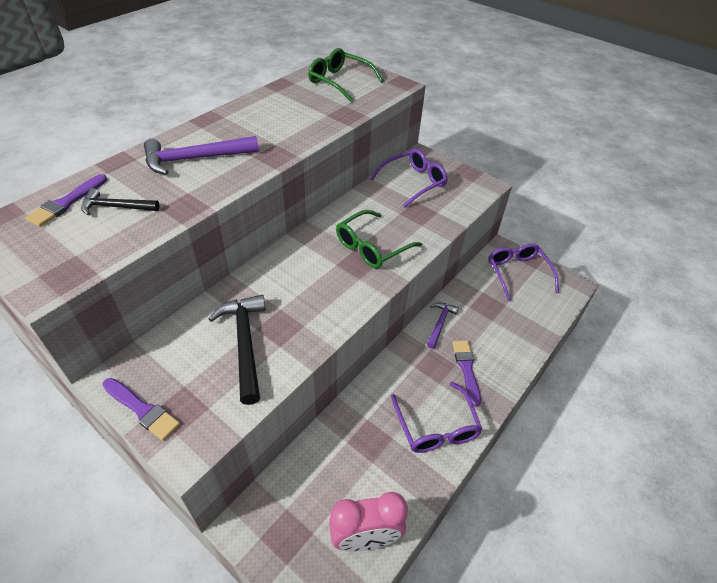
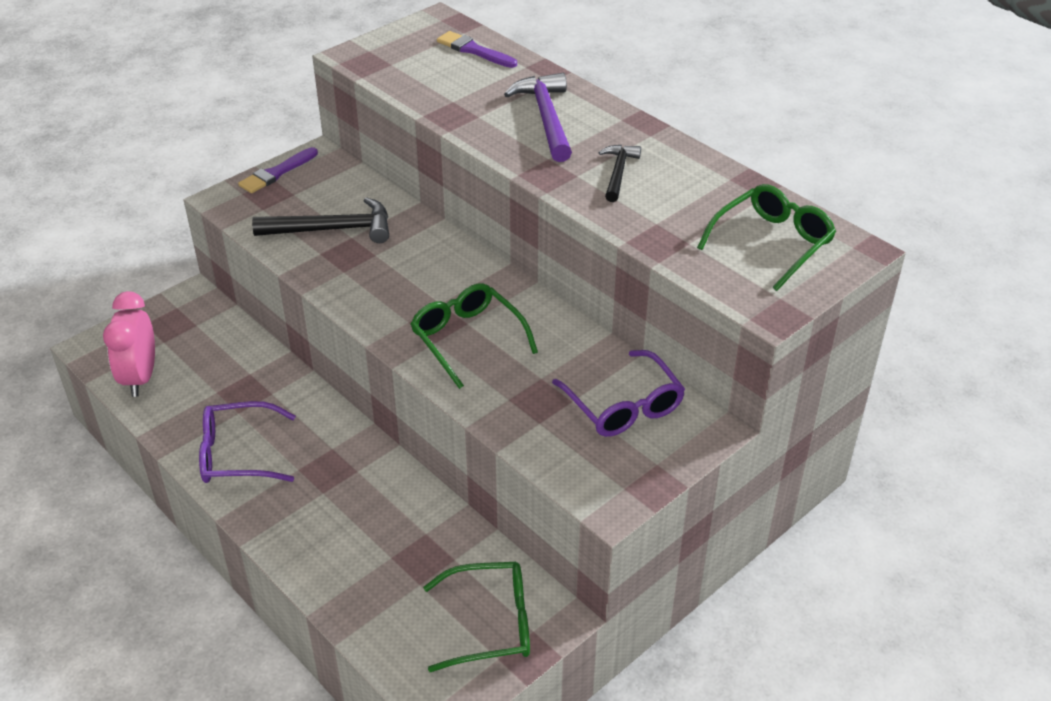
camera: 100 degrees right, 5 degrees down
black hammer [81,188,160,215] -> black hammer moved to [598,145,641,202]
purple hammer [427,302,459,349] -> none
purple brush [452,340,481,407] -> none
purple glasses [488,243,559,301] -> green glasses [423,562,530,672]

